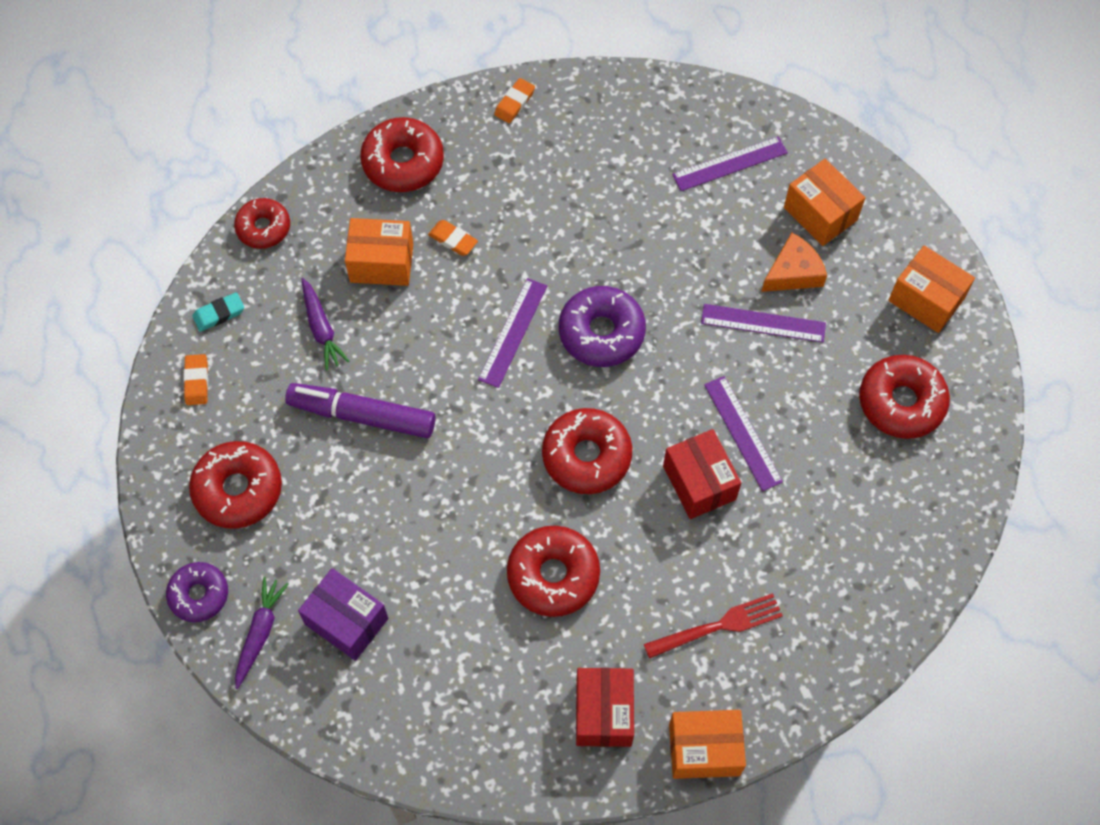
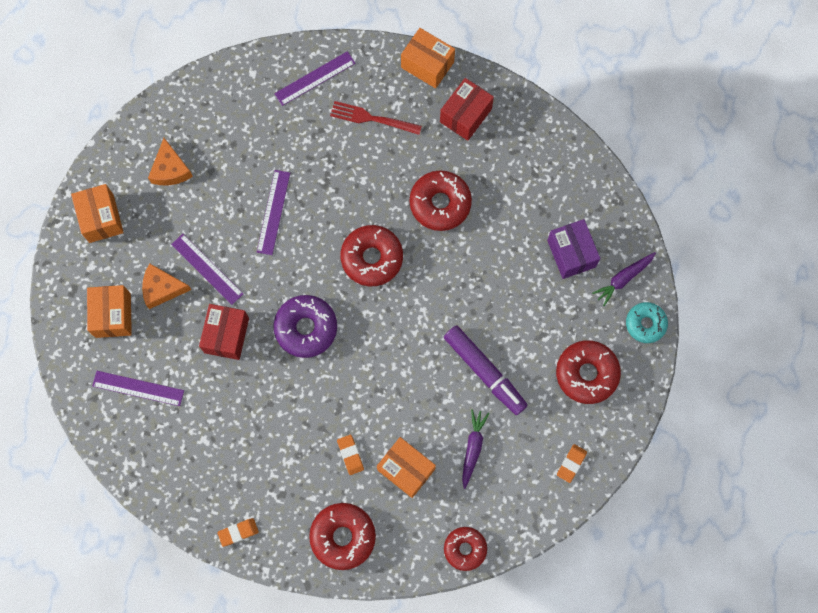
camera: 145 degrees left, 10 degrees up
purple donut [166,562,228,622] -> turquoise donut [626,302,668,343]
turquoise eraser [192,292,244,332] -> none
purple ruler [478,278,547,388] -> purple ruler moved to [274,51,356,106]
red box [663,429,741,519] -> red box moved to [199,304,249,360]
red donut [859,355,950,439] -> orange cheese [148,138,193,185]

